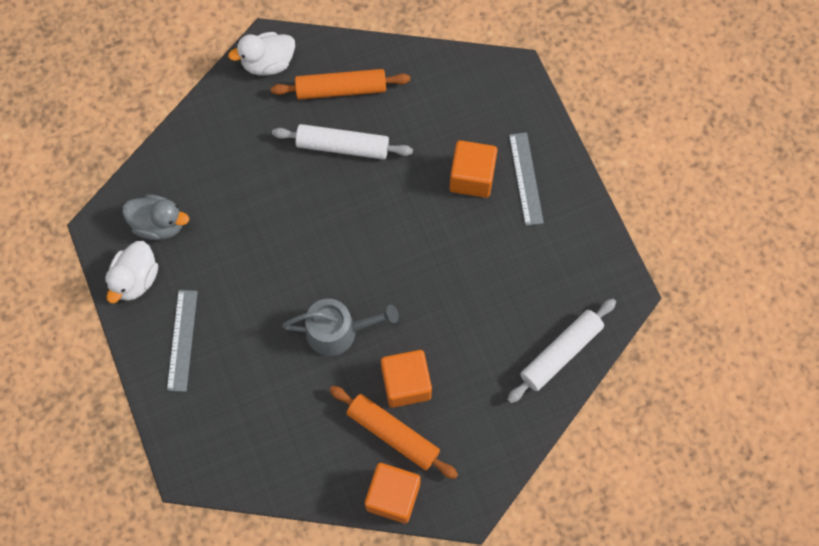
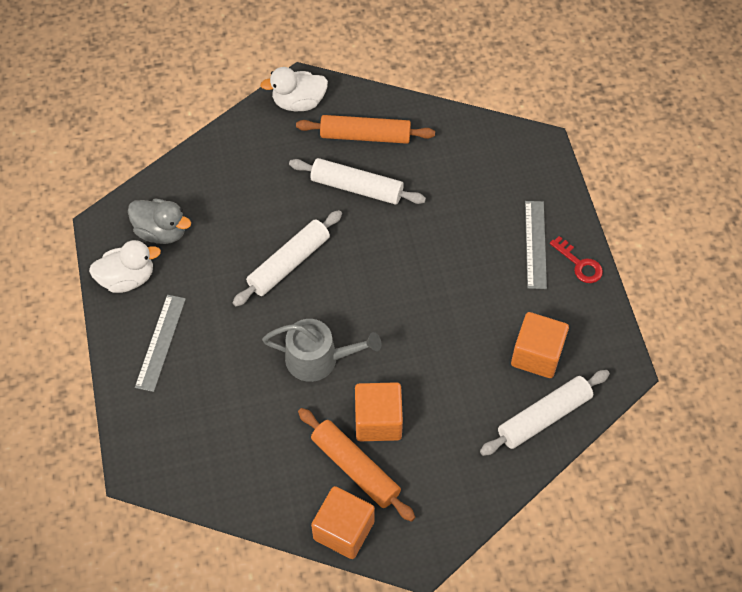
camera: 10 degrees right, 10 degrees down
white duck [105,241,158,303] -> white duck turned 135 degrees counterclockwise [89,240,161,293]
orange cube [449,140,498,198] -> orange cube moved to [511,312,569,378]
none -> white rolling pin [233,210,342,307]
none -> red key [550,236,603,283]

